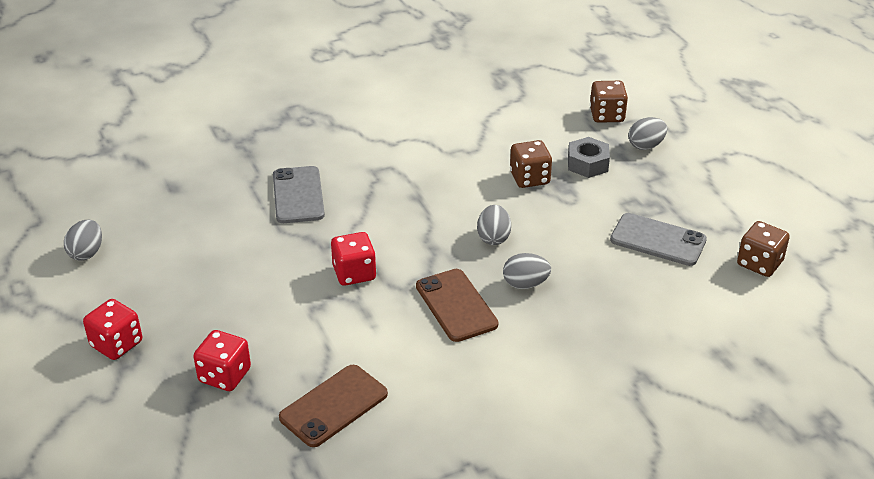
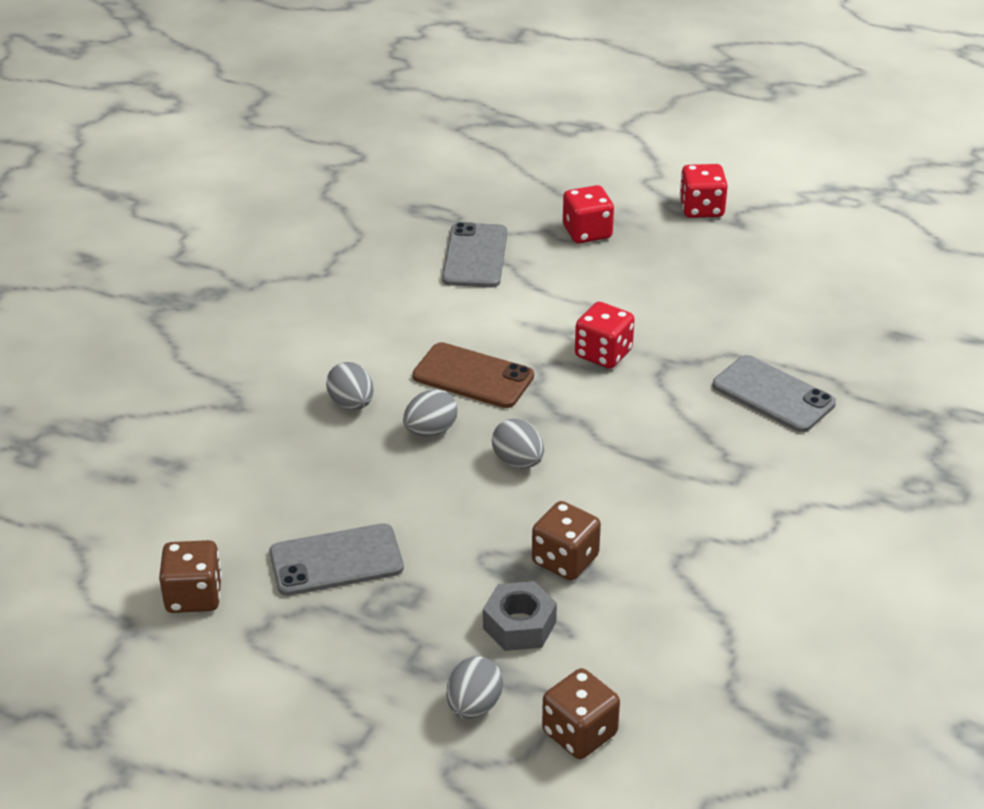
camera: 140 degrees right, 0 degrees up
grey egg [64,220,102,261] -> grey egg moved to [326,362,374,410]
brown phone [279,365,388,447] -> grey phone [442,222,507,288]

